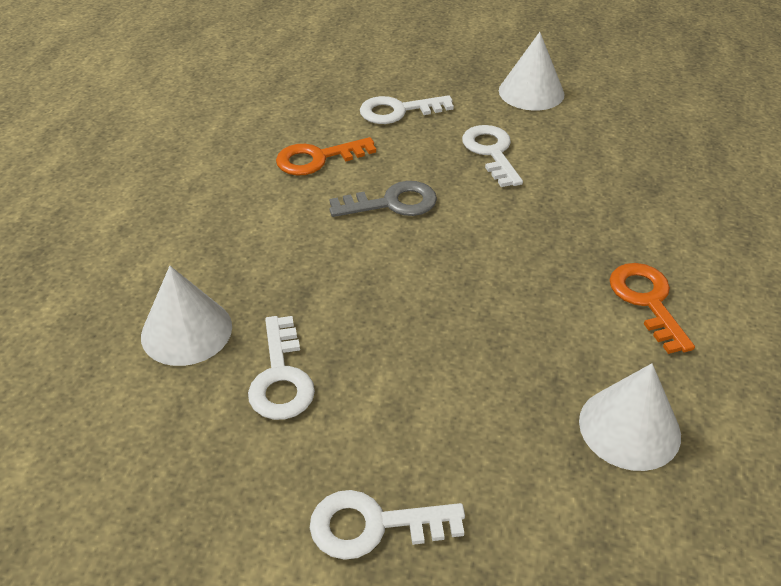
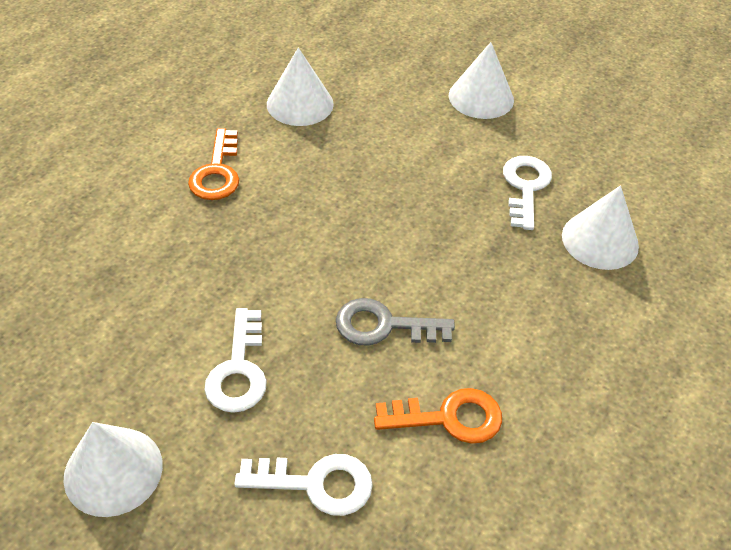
camera: 165 degrees left, 5 degrees up
white key [310,490,465,560] -> white cone [449,42,514,119]

